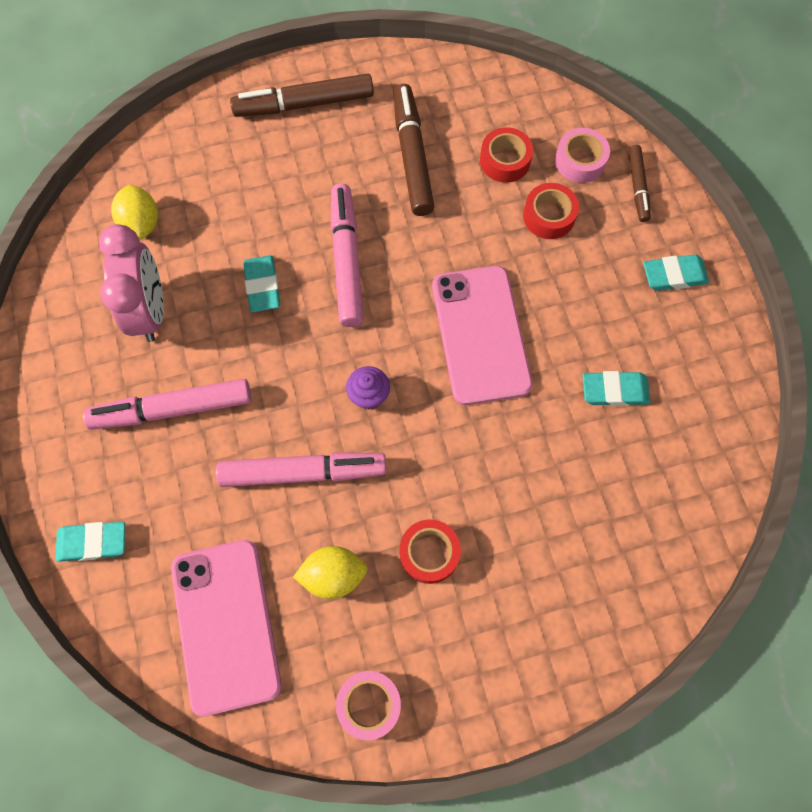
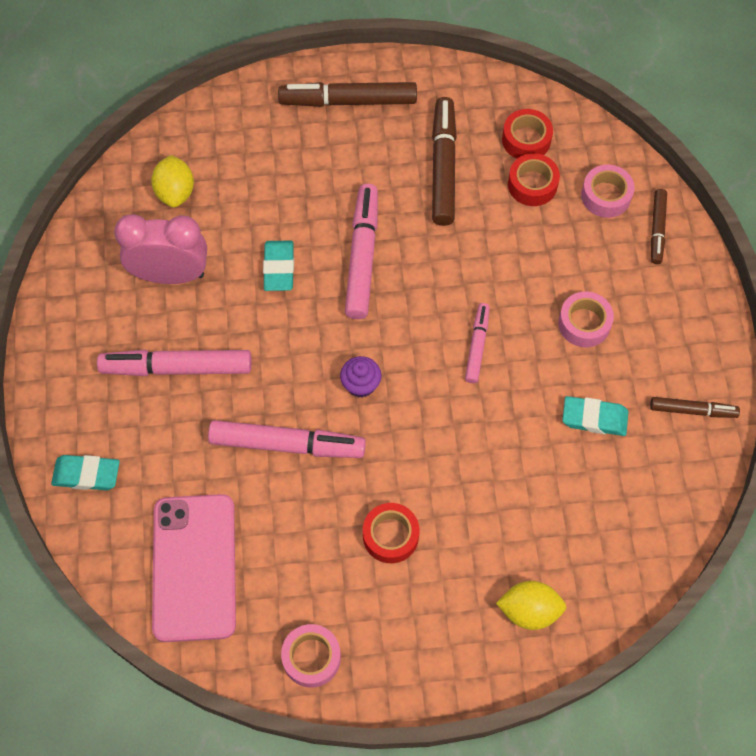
camera: 10 degrees right, 5 degrees down
pink clock [99,224,164,342] -> pink clock turned 90 degrees counterclockwise [114,214,207,284]
yellow lemon [293,546,368,599] -> yellow lemon moved to [496,581,566,630]
pink phone [432,266,533,405] -> pink marker [465,303,490,383]
red tape [523,183,579,239] -> red tape moved to [502,109,553,159]
turquoise eraser [643,254,709,291] -> none
none -> pink tape [558,291,614,347]
none -> brown marker [650,397,740,418]

